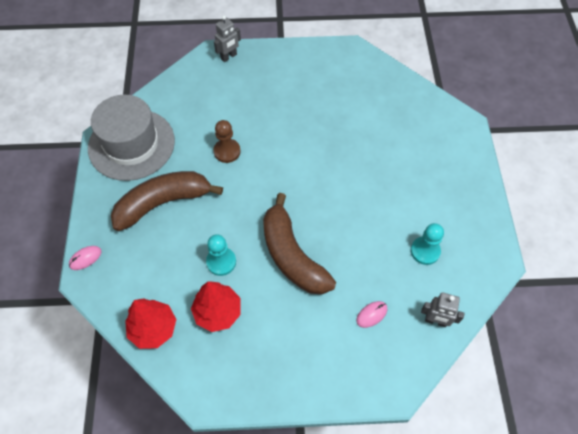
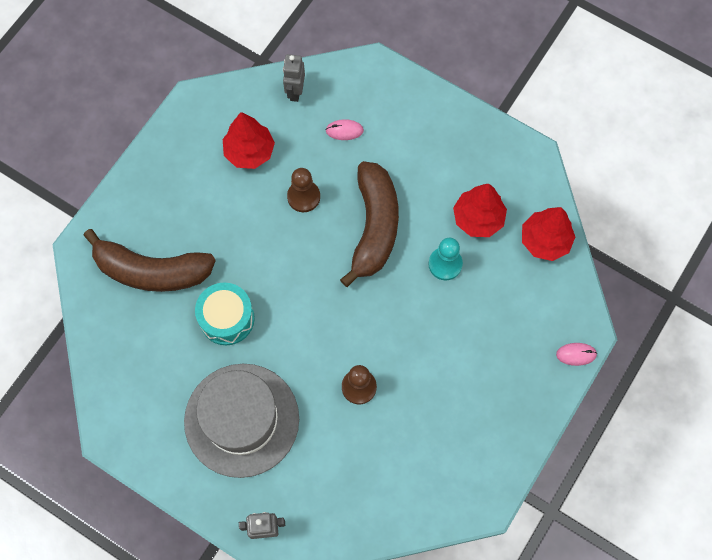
camera: 145 degrees left, 10 degrees up
grey hat [88,95,175,181] -> grey hat moved to [184,364,299,478]
brown banana [111,171,223,231] -> brown banana moved to [83,229,216,292]
turquoise pawn [411,223,444,265] -> red tree [223,112,275,169]
grey robot [421,292,465,327] -> grey robot turned 135 degrees counterclockwise [283,54,305,102]
none -> turquoise drum [195,282,255,345]
none -> brown pawn [287,168,320,212]

